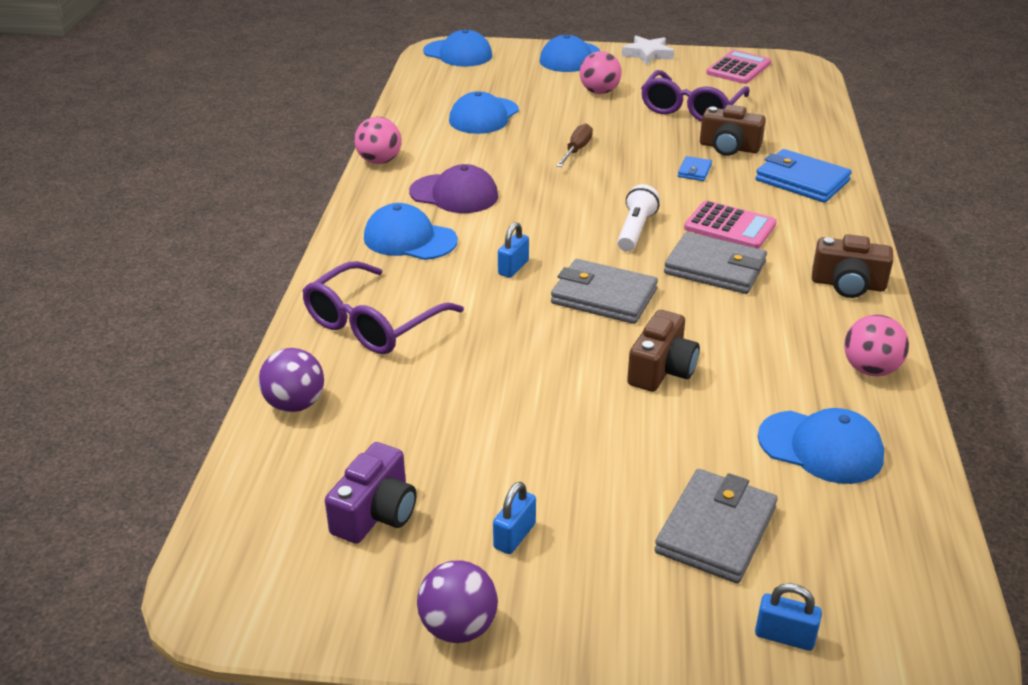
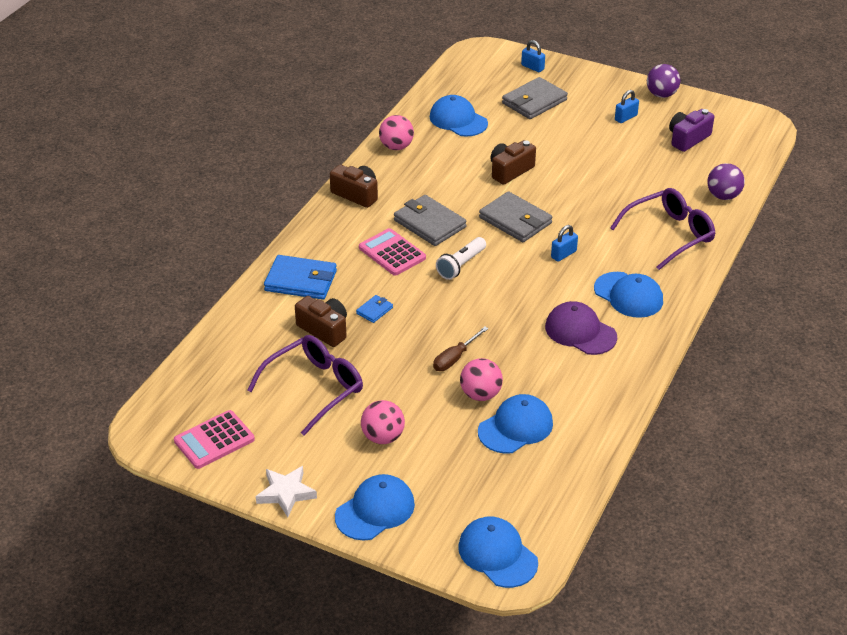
camera: 160 degrees left, 5 degrees up
pink ball [354,117,401,164] -> pink ball moved to [460,358,503,401]
blue wallet [756,149,852,203] -> blue wallet turned 45 degrees counterclockwise [264,255,337,300]

